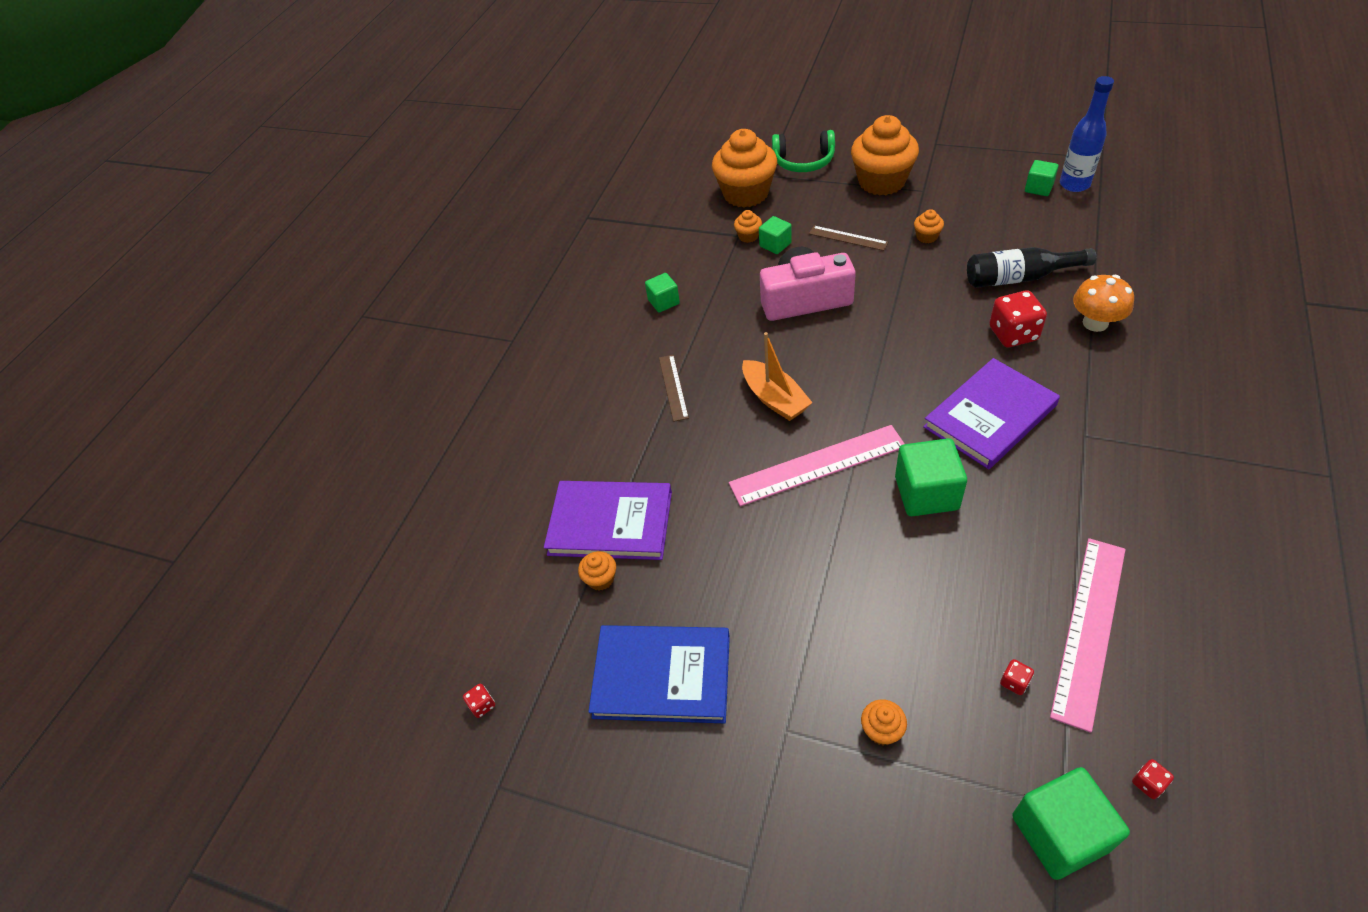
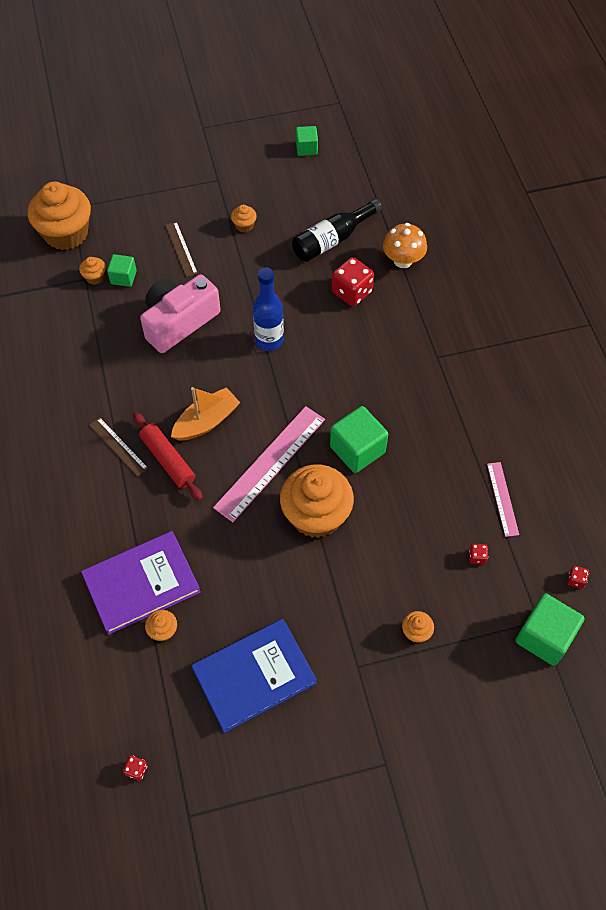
camera: 40 degrees left, 10 degrees up
green cube [645,273,680,313] -> none
orange boat [742,332,813,421] -> orange boat turned 60 degrees counterclockwise [171,387,240,441]
green headphones [772,130,835,172] -> none
brown ruler [809,226,888,251] -> brown ruler turned 75 degrees clockwise [165,222,198,277]
orange cupcake [851,115,919,195] -> orange cupcake moved to [280,464,354,538]
purple book [923,358,1060,469] -> none
pink ruler [1050,538,1126,733] -> pink ruler [487,462,519,537], size x0.55
blue bottle [1060,76,1114,192] -> blue bottle moved to [253,267,284,351]
none -> red rolling pin [133,412,203,501]

